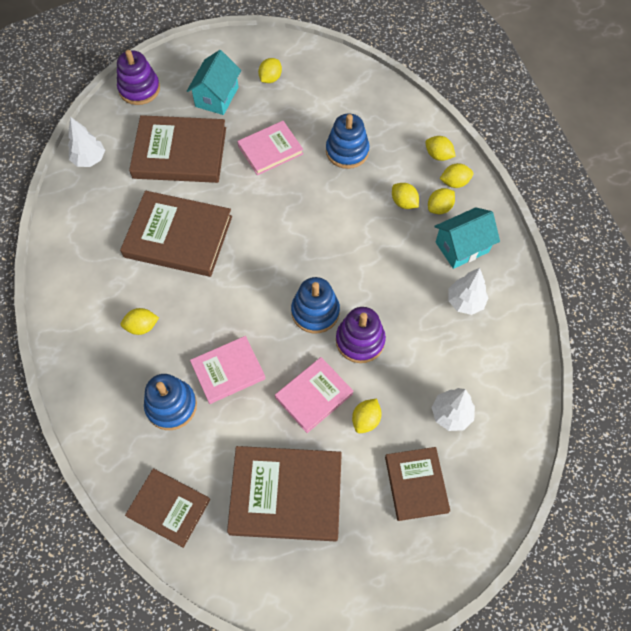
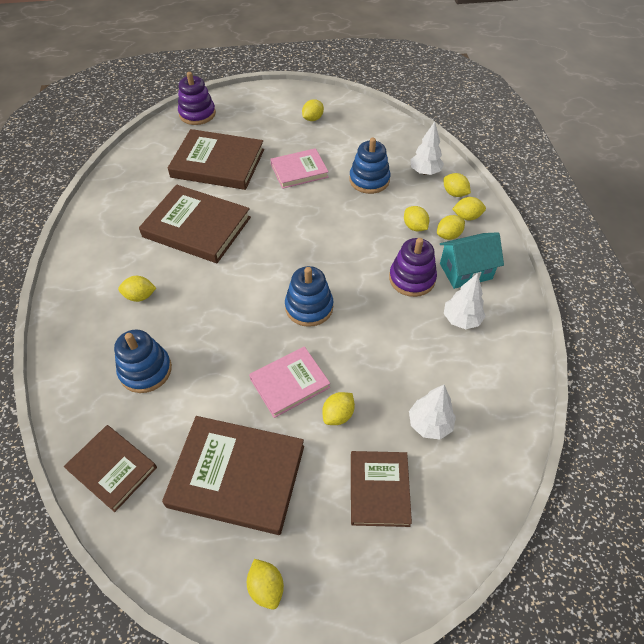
camera: 10 degrees right, 10 degrees down
white tree [68,117,105,167] -> white tree moved to [410,121,444,175]
turquoise house [187,50,241,115] -> none
pink book [190,336,266,404] -> none
purple stacking toy [336,307,386,363] -> purple stacking toy moved to [389,238,437,297]
none -> yellow lemon [247,559,284,610]

